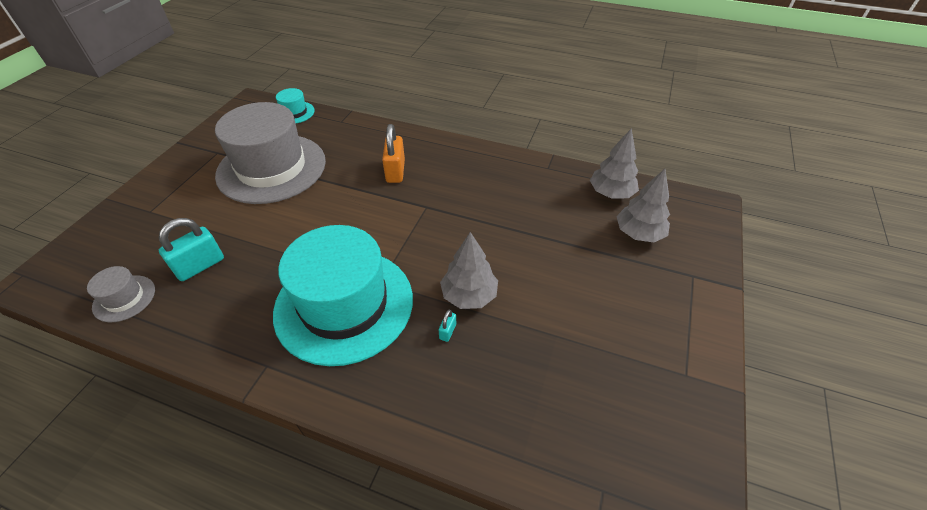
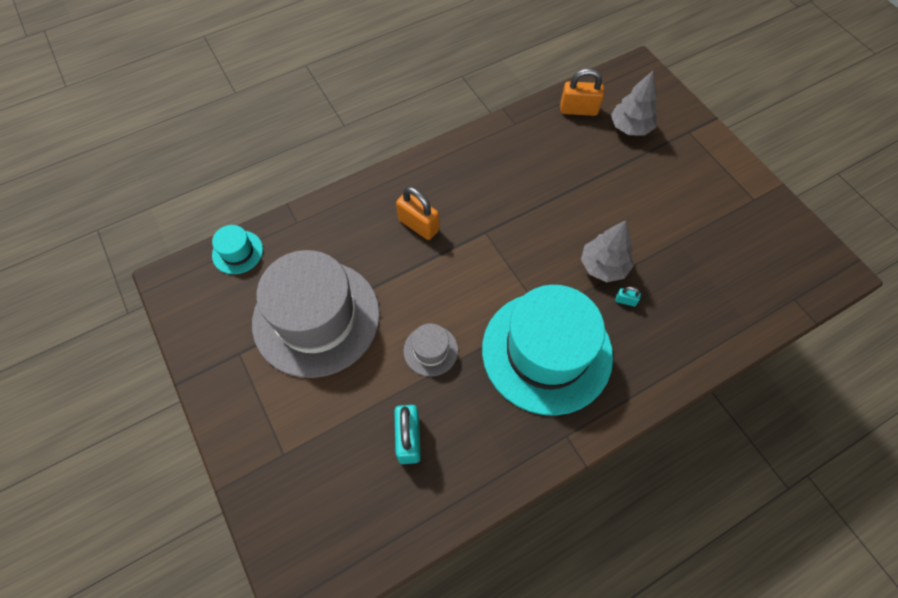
camera: 50 degrees left, 15 degrees up
grey hat [87,266,155,322] -> grey hat moved to [404,323,458,377]
turquoise padlock [439,310,456,342] -> turquoise padlock turned 45 degrees counterclockwise [615,287,641,306]
grey tree [590,128,639,199] -> orange padlock [560,68,604,116]

